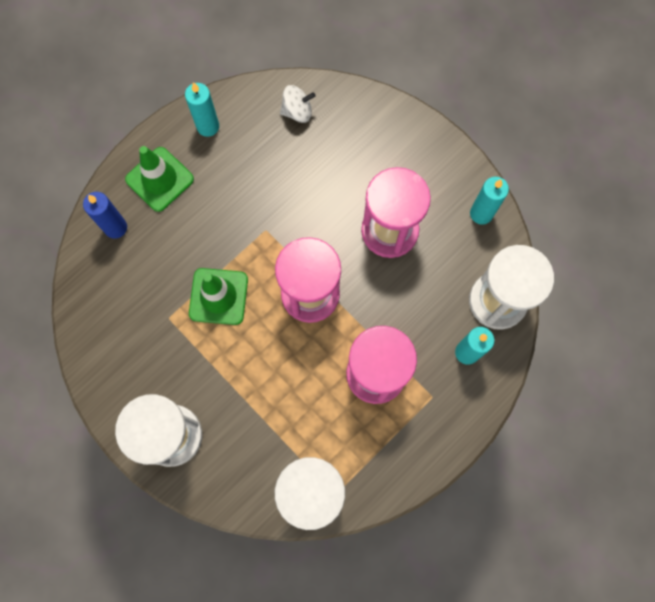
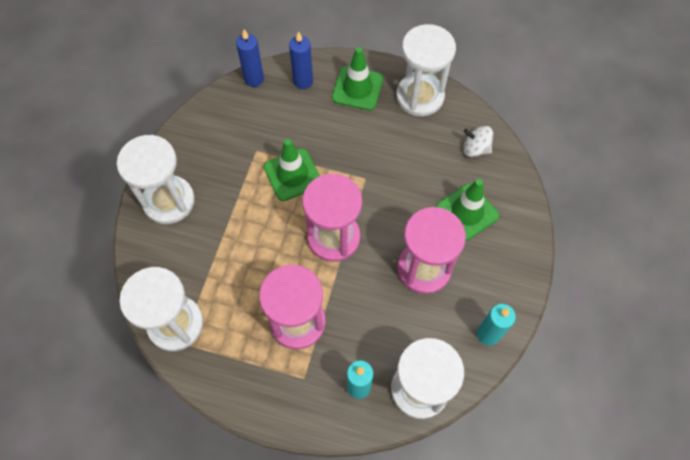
camera: 60 degrees right, 10 degrees down
turquoise candle [185,82,219,137] -> white hourglass [396,24,456,116]
white spinning top [280,85,315,123] -> white spinning top turned 150 degrees clockwise [463,126,493,157]
none -> blue candle [236,29,264,87]
none -> green traffic cone [436,179,499,241]

